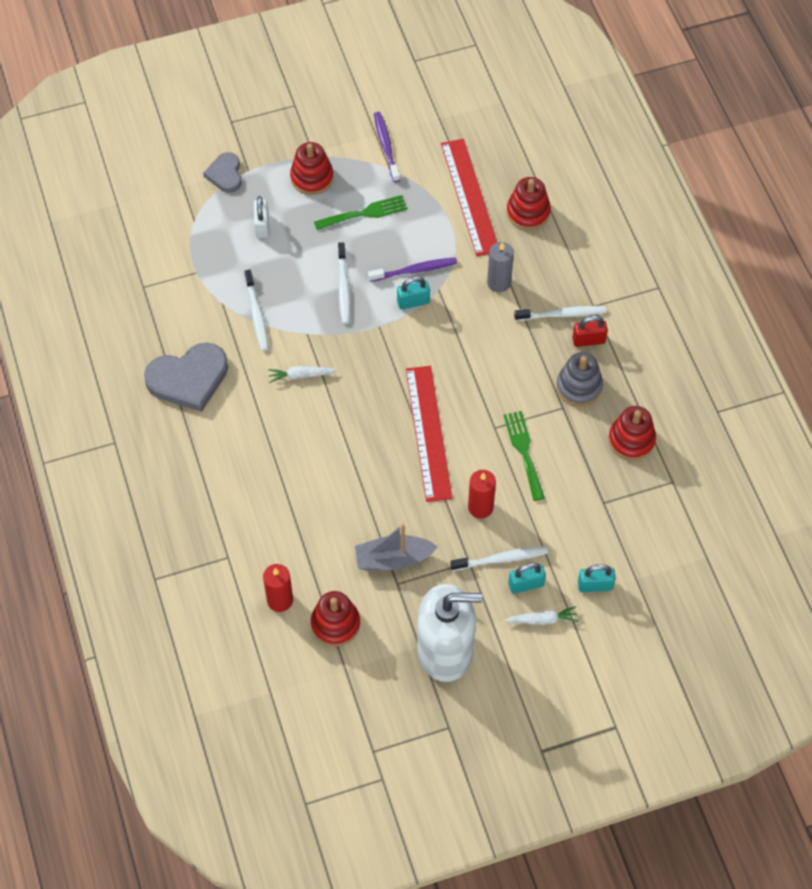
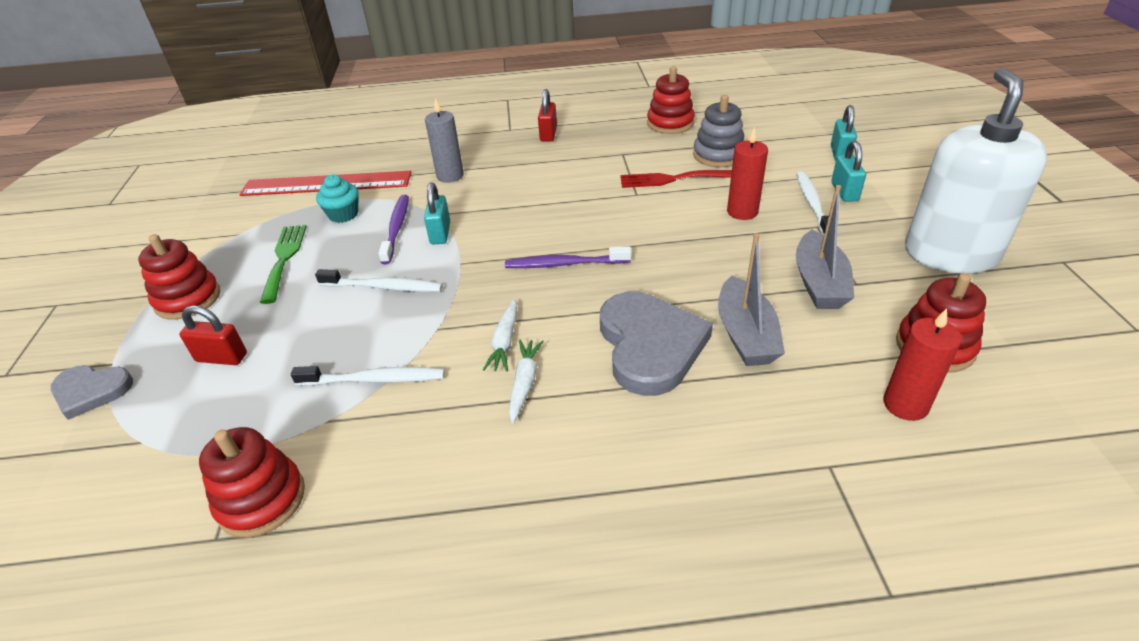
camera: 75 degrees left, 20 degrees down
grey heart [144,343,228,412] -> grey heart moved to [600,291,713,396]
white padlock [254,196,269,238] -> red padlock [180,305,247,365]
purple toothbrush [374,112,400,182] -> purple toothbrush moved to [505,246,631,268]
red ruler [406,366,452,502] -> none
green fork [503,411,545,501] -> red fork [620,170,732,188]
white carrot [505,606,578,625] -> white carrot moved to [509,339,544,424]
red stacking toy [507,177,551,230] -> red stacking toy moved to [199,427,305,538]
white toothbrush [514,306,606,321] -> none
grey stacking toy [556,352,603,406] -> grey stacking toy moved to [693,95,744,167]
none -> turquoise cupcake [316,175,359,223]
none -> grey boat [718,233,785,366]

